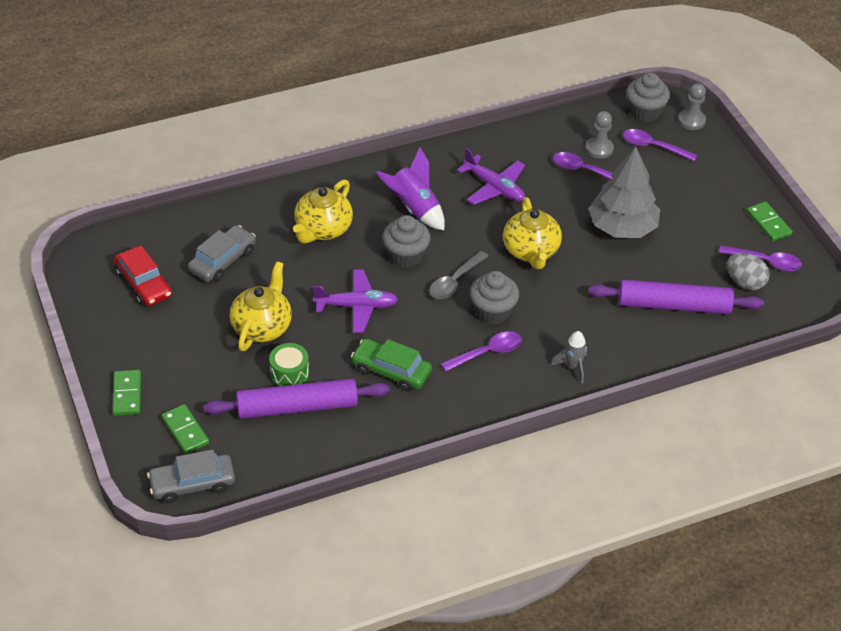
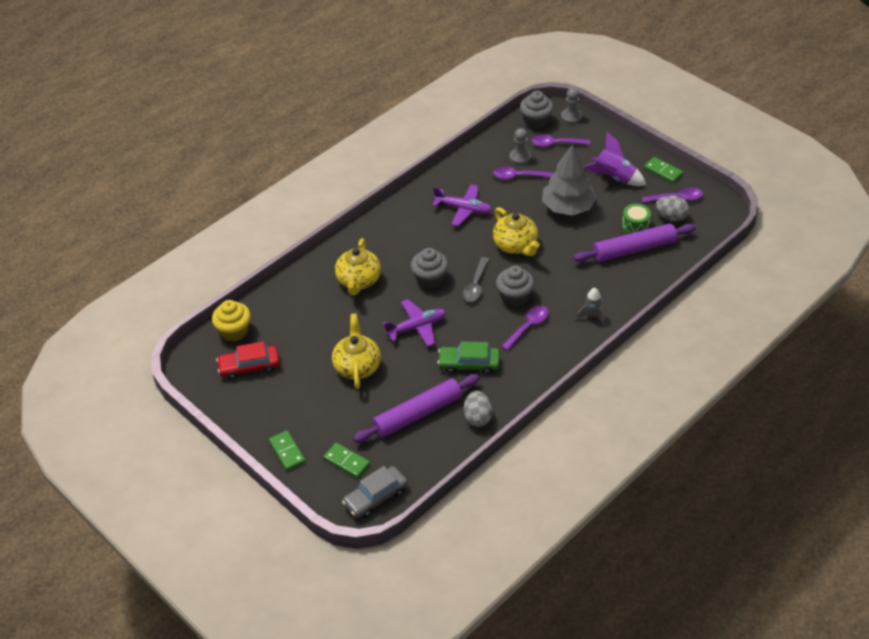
camera: 20 degrees left, 0 degrees up
red car [114,246,172,306] -> red car turned 135 degrees clockwise [216,341,280,380]
grey car [188,225,256,282] -> none
green drum [269,343,309,386] -> green drum moved to [622,203,651,234]
purple rocket [376,147,445,230] -> purple rocket moved to [584,132,646,186]
none -> yellow cupcake [212,300,251,341]
none -> grey egg [464,391,493,427]

